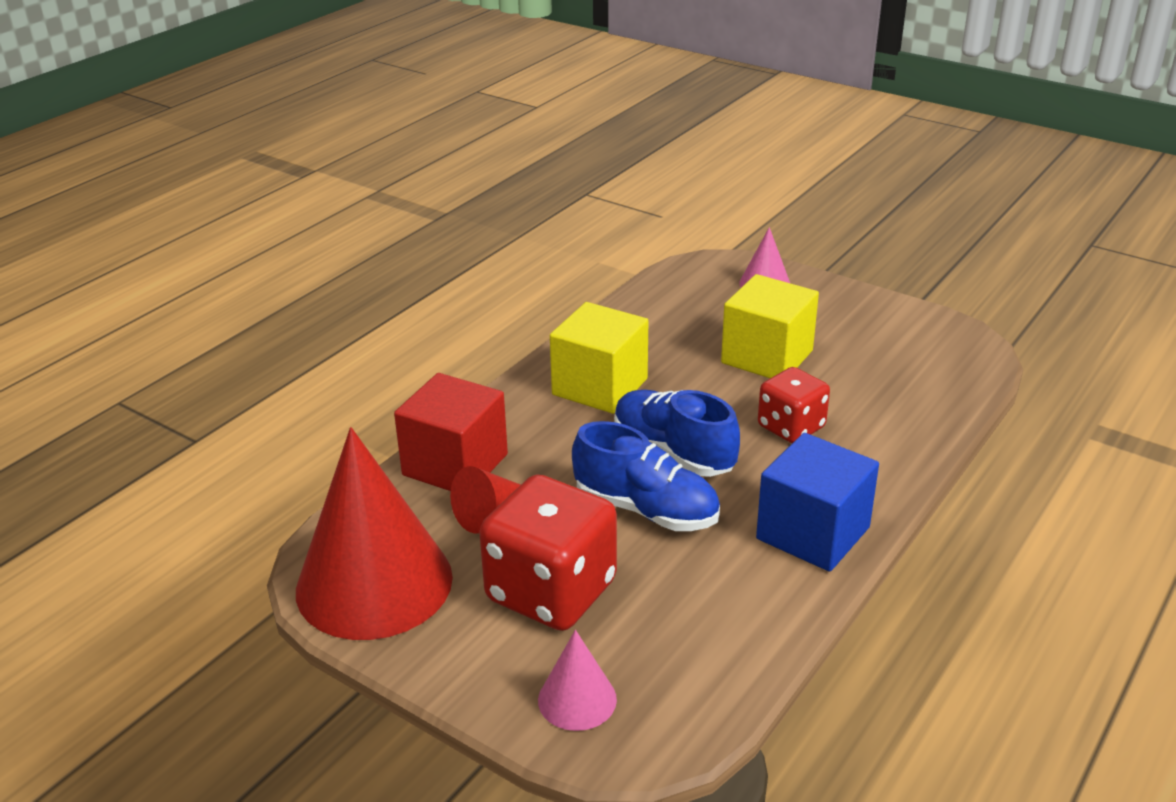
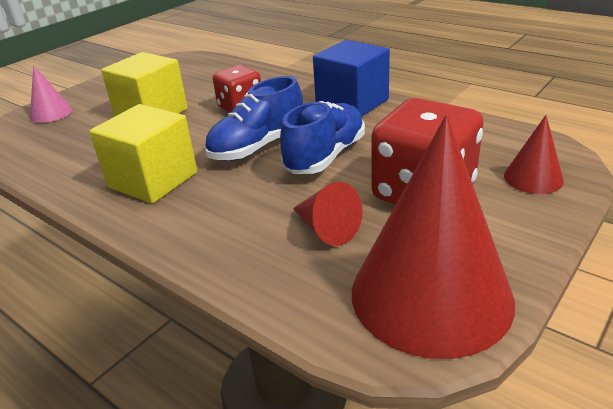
camera: 85 degrees left, 0 degrees up
red cube [394,373,508,491] -> none
pink cone [538,630,617,731] -> red cone [504,115,564,194]

